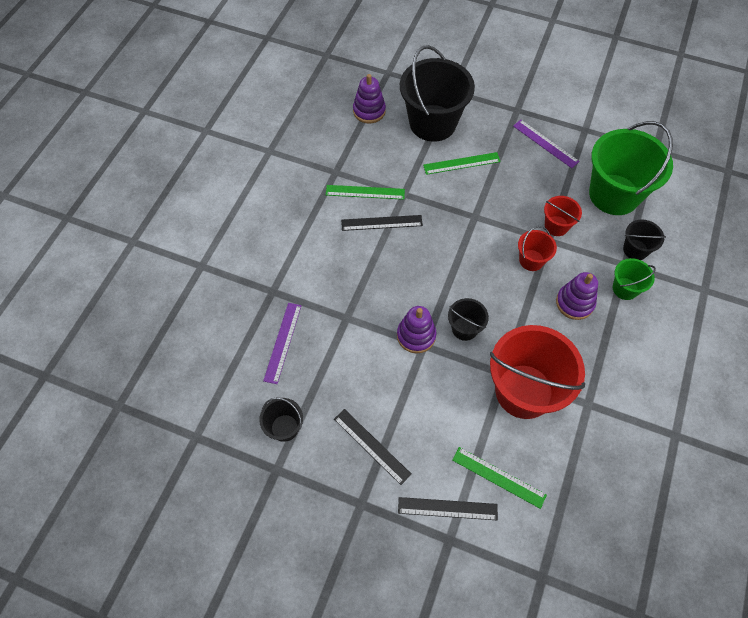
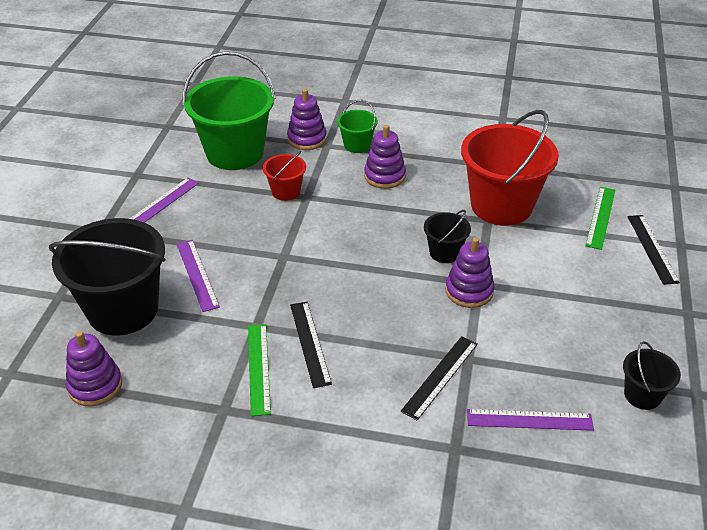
camera: 100 degrees left, 20 degrees down
black ruler [334,409,412,485] -> black ruler moved to [401,336,478,421]
green ruler [423,152,501,175] -> purple ruler [177,240,220,312]
red bucket [518,226,557,271] -> none
black bucket [623,220,666,260] -> purple stacking toy [287,89,327,150]

